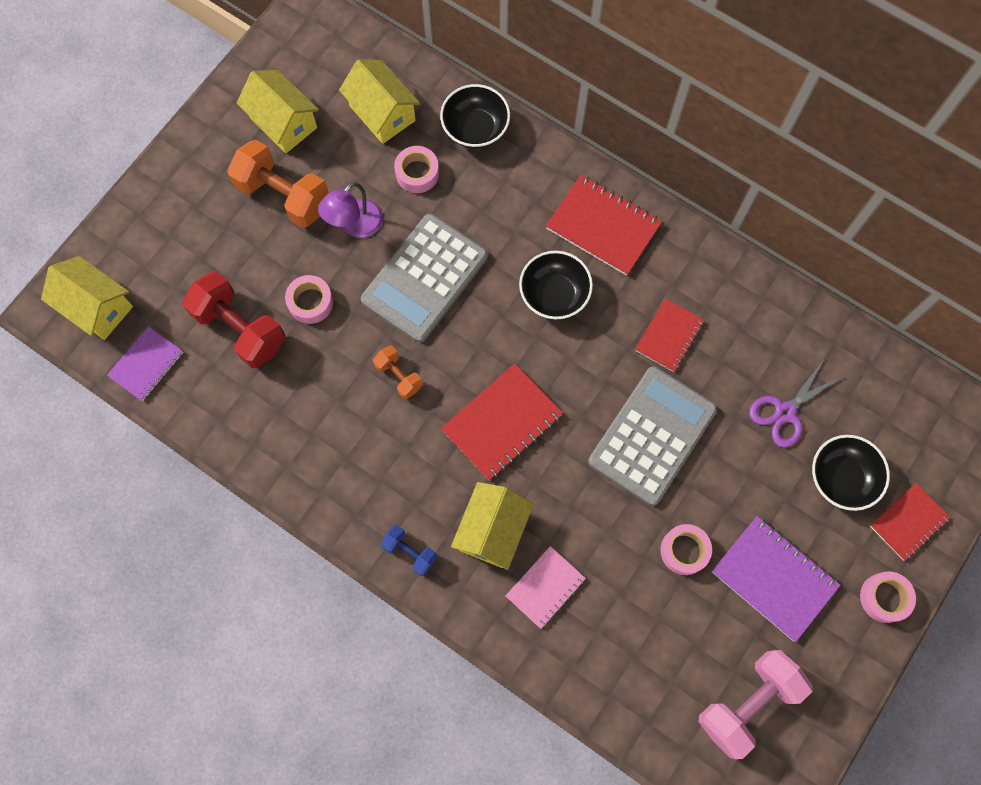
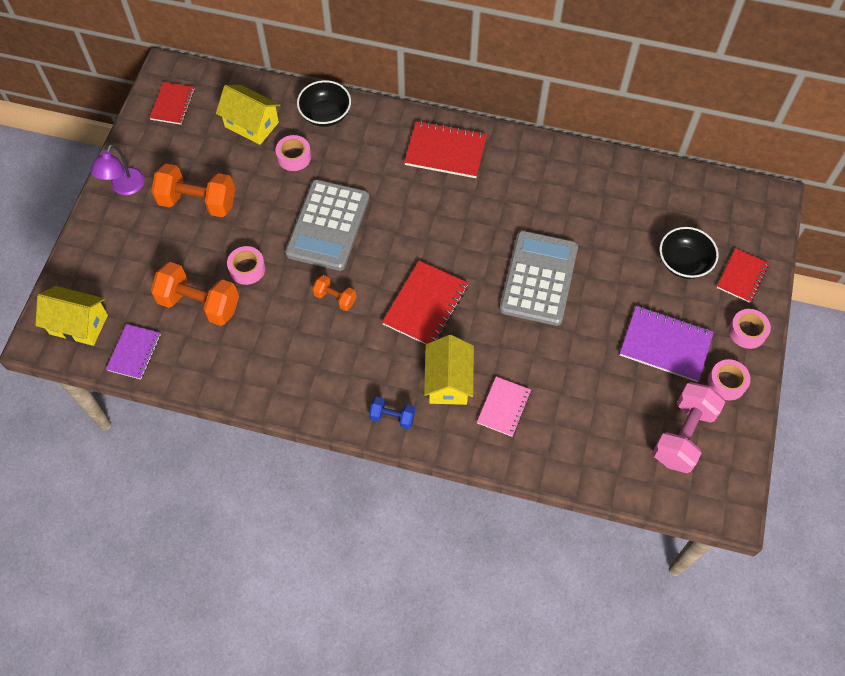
camera: 20 degrees left, 10 degrees down
red dumbbell [182,271,286,368] -> orange dumbbell [151,262,239,326]
yellow house [237,70,319,153] -> none
purple lamp [318,182,383,238] -> purple lamp moved to [90,144,145,195]
black bowl [519,251,593,319] -> none
red notebook [635,298,704,372] -> red notebook moved to [149,82,195,125]
pink tape [660,524,712,575] -> pink tape moved to [708,359,751,401]
purple scissors [749,358,843,448] -> none

